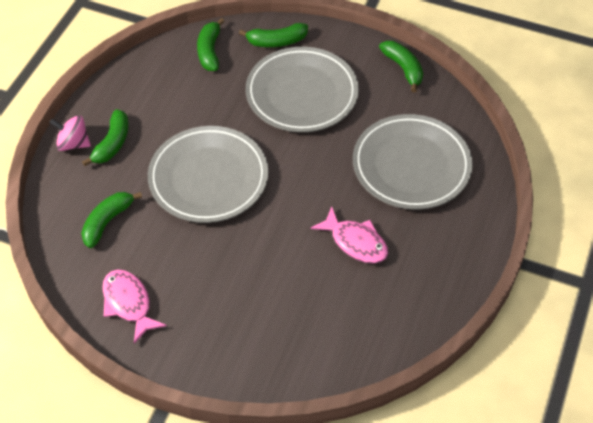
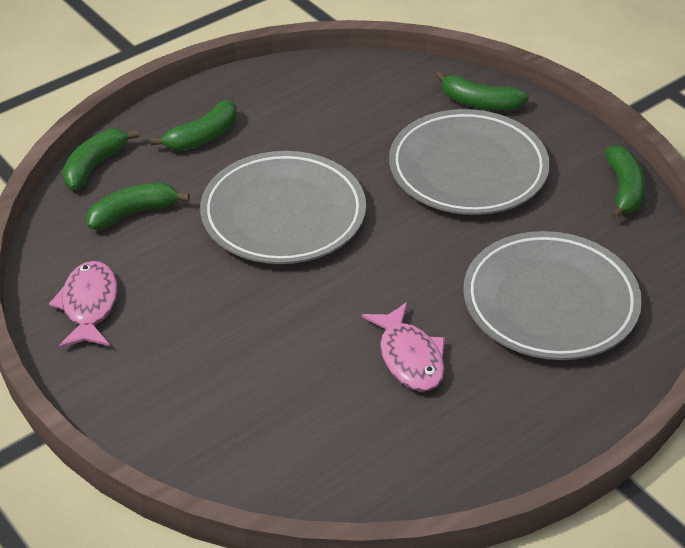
camera: 30 degrees right, 10 degrees down
pink spinning top [49,115,91,151] -> none
green banana [197,18,225,71] -> green banana moved to [62,129,139,190]

